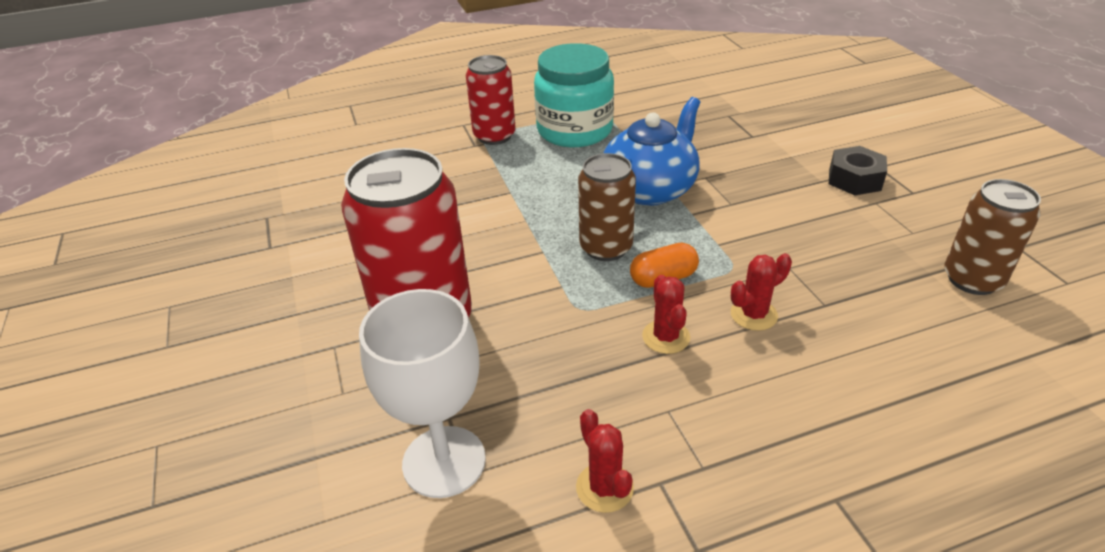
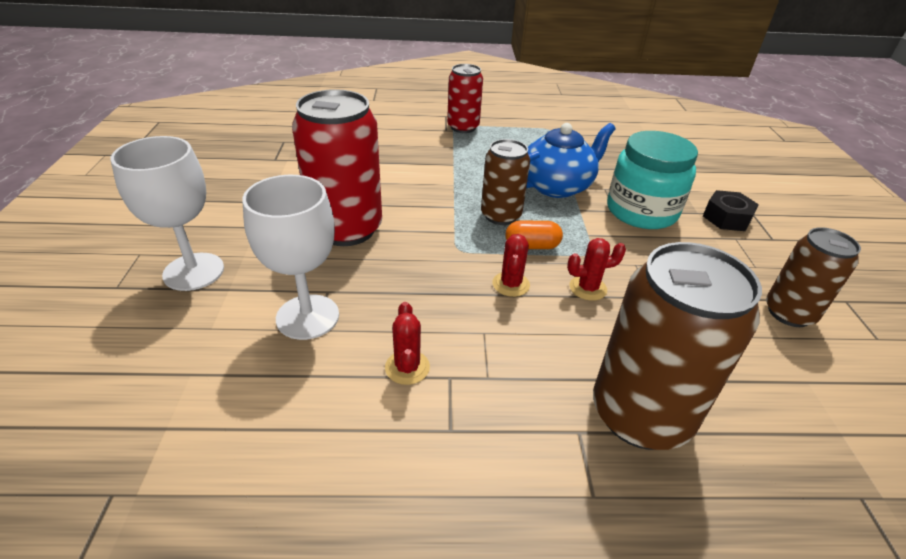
camera: 15 degrees right, 0 degrees up
turquoise jar [534,43,614,147] -> turquoise jar moved to [607,131,698,229]
none -> white goblet [111,136,224,291]
none -> brown can [593,242,762,450]

